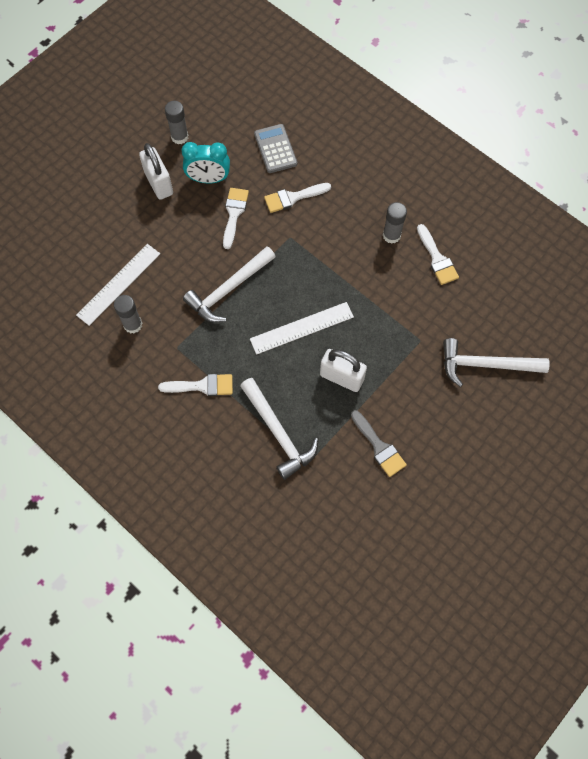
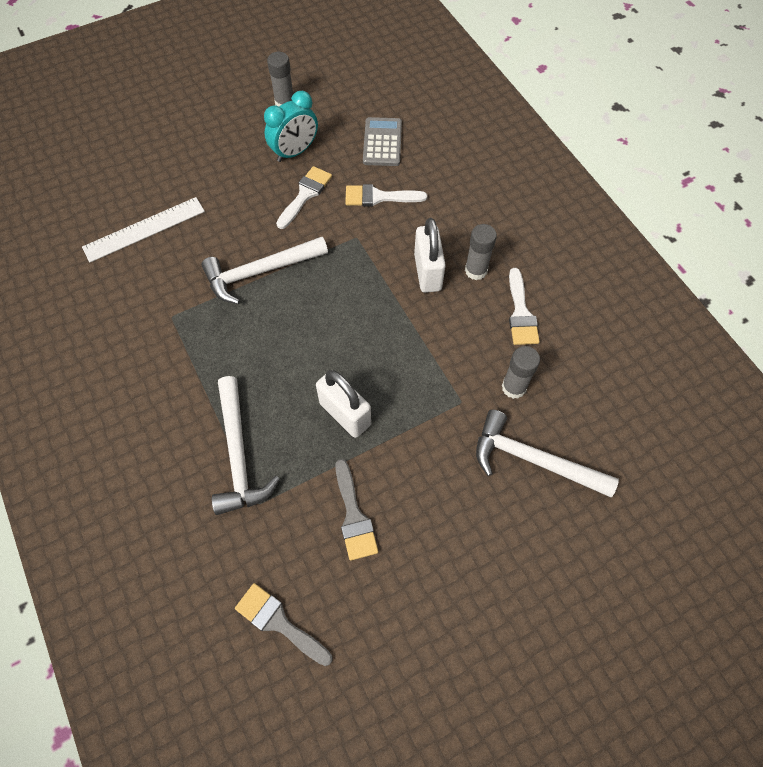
camera: 20 degrees right, 5 degrees down
grey glue stick [114,295,142,334] -> grey glue stick moved to [502,346,540,399]
white padlock [139,143,173,200] -> white padlock moved to [414,218,446,293]
white brush [158,374,233,396] -> none
turquoise clock [182,142,230,184] -> turquoise clock turned 60 degrees counterclockwise [264,91,318,162]
white ruler [250,302,354,355] -> none
none -> grey brush [235,583,333,666]

